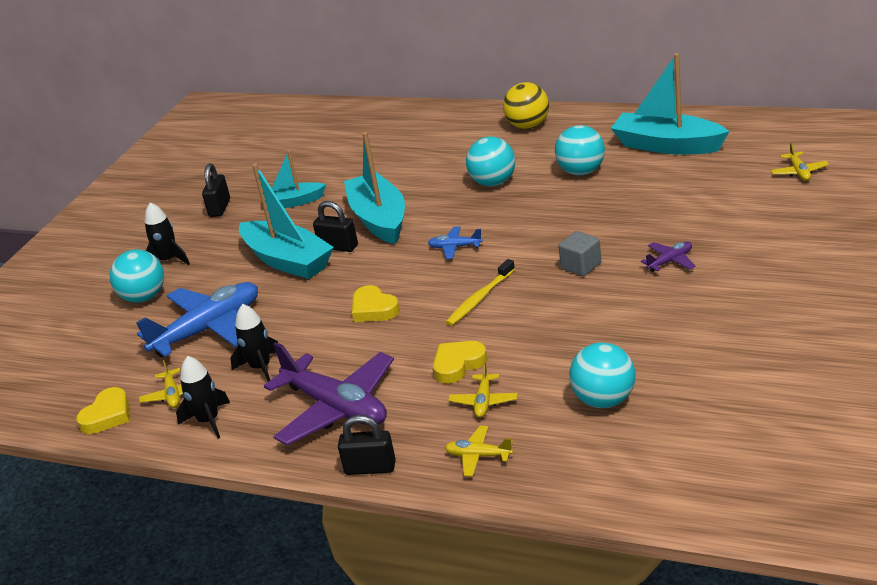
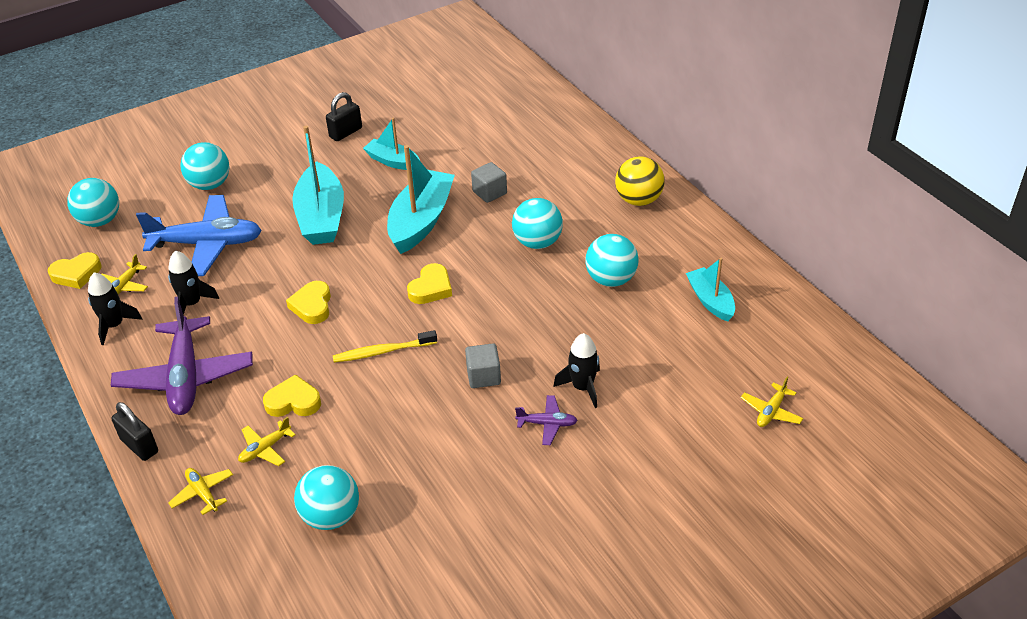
camera: 35 degrees right, 10 degrees up
black rocket [145,202,190,265] -> black rocket moved to [553,333,600,408]
black padlock [313,201,358,252] -> none
blue plane [428,226,483,259] -> yellow heart [407,263,452,304]
turquoise boat [611,53,730,154] -> turquoise boat [686,258,735,322], size x0.58
none -> turquoise ball [67,178,119,227]
none -> grey cube [471,162,507,203]

